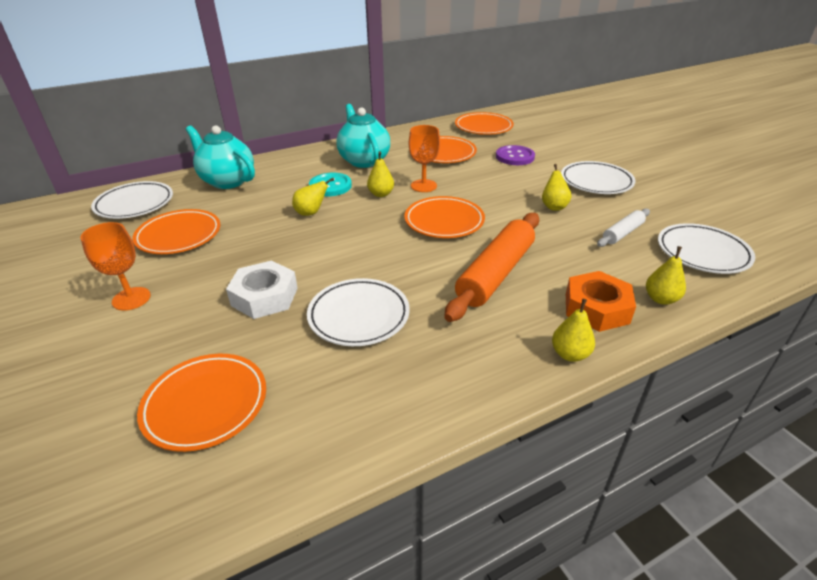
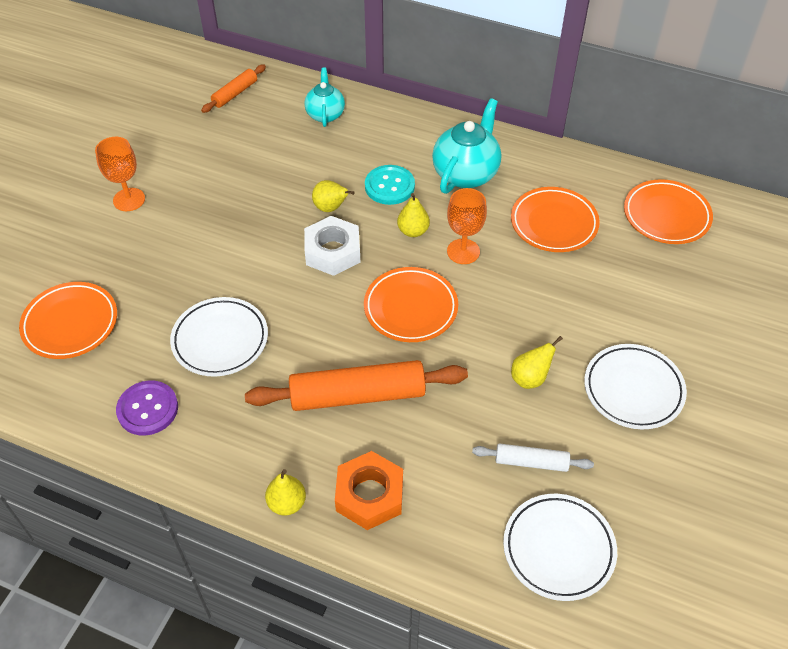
camera: 50 degrees right, 15 degrees up
white plate [91,181,173,219] -> orange rolling pin [201,64,266,113]
orange plate [132,209,220,254] -> none
turquoise teapot [186,125,255,189] -> turquoise teapot [304,68,345,127], size x0.63
white nut [226,260,298,319] -> white nut moved to [304,216,360,276]
purple button [496,145,535,165] -> purple button moved to [116,380,178,436]
yellow pear [646,246,686,305] -> none

